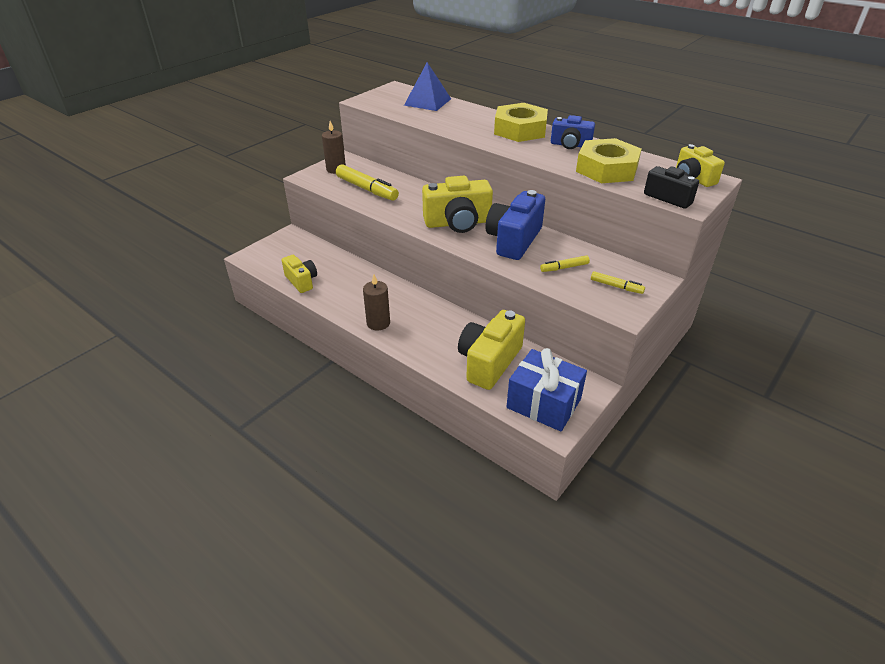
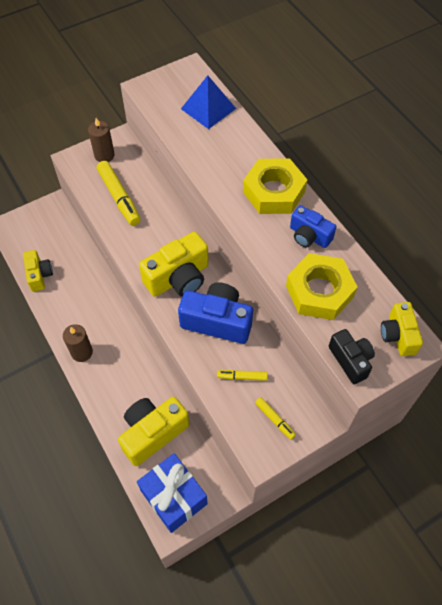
camera: 20 degrees right, 20 degrees up
yellow camera [422,176,493,233] -> yellow camera turned 45 degrees counterclockwise [139,232,209,297]
blue camera [486,190,545,260] -> blue camera turned 60 degrees clockwise [178,282,253,344]

